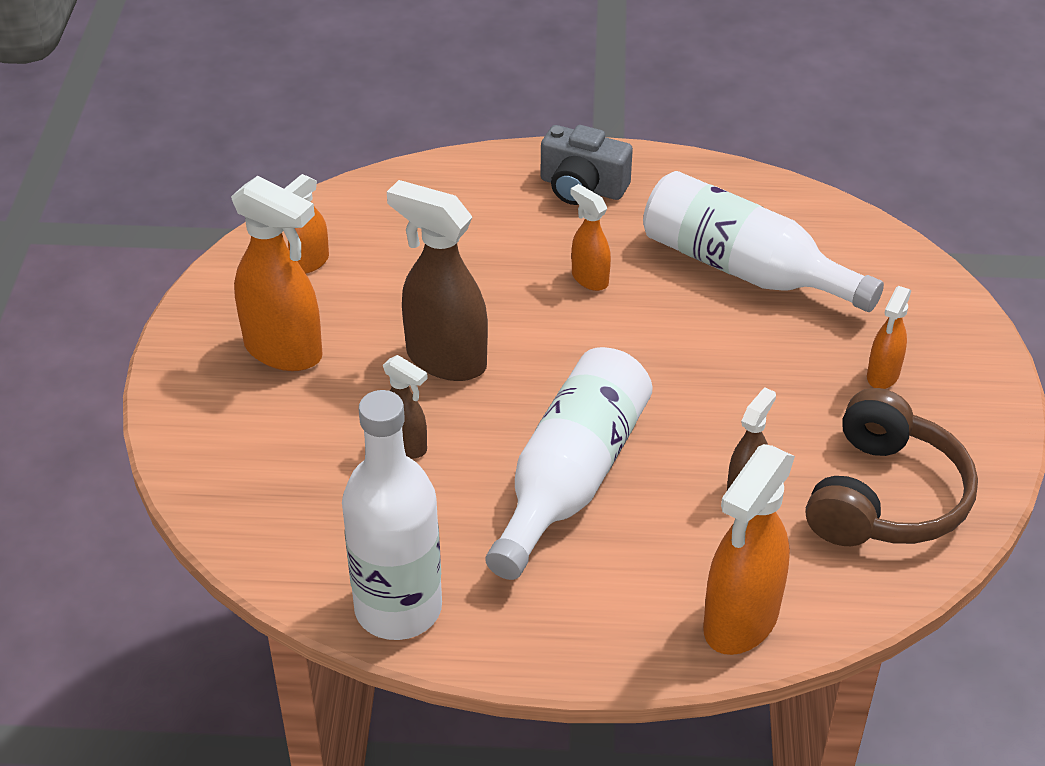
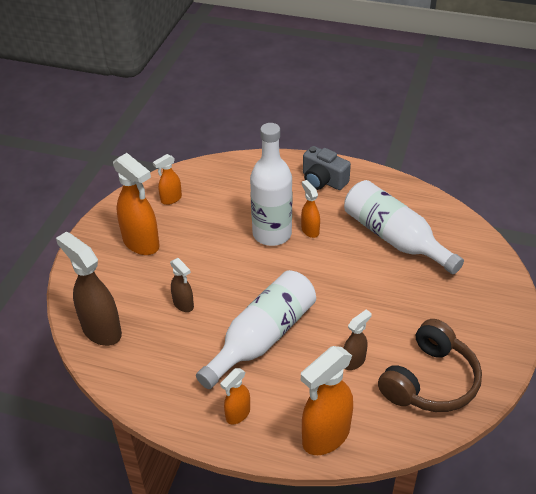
camera: 15 degrees right, 0 degrees up
white bottle [342,390,442,640] -> white bottle moved to [250,123,292,246]
brown spray bottle [387,180,488,381] -> brown spray bottle moved to [56,232,122,346]
orange spray bottle [867,286,911,389] -> orange spray bottle moved to [220,368,250,424]

